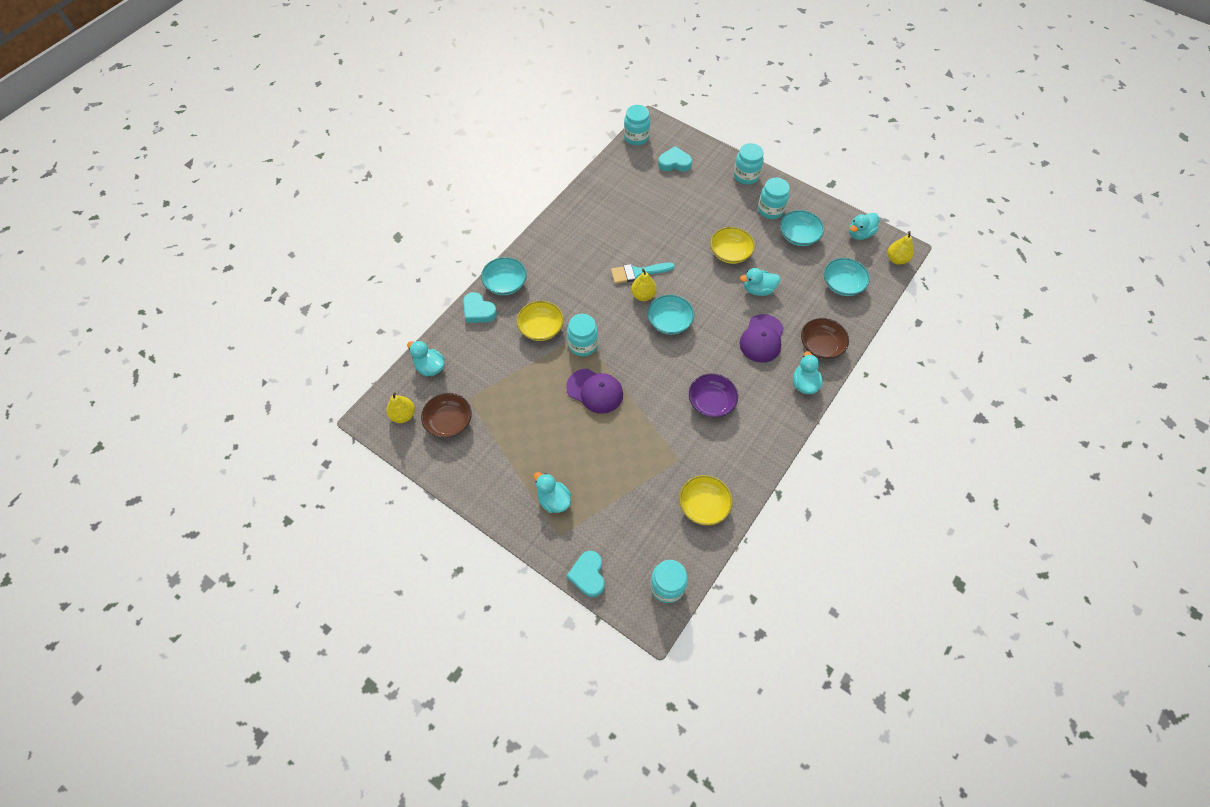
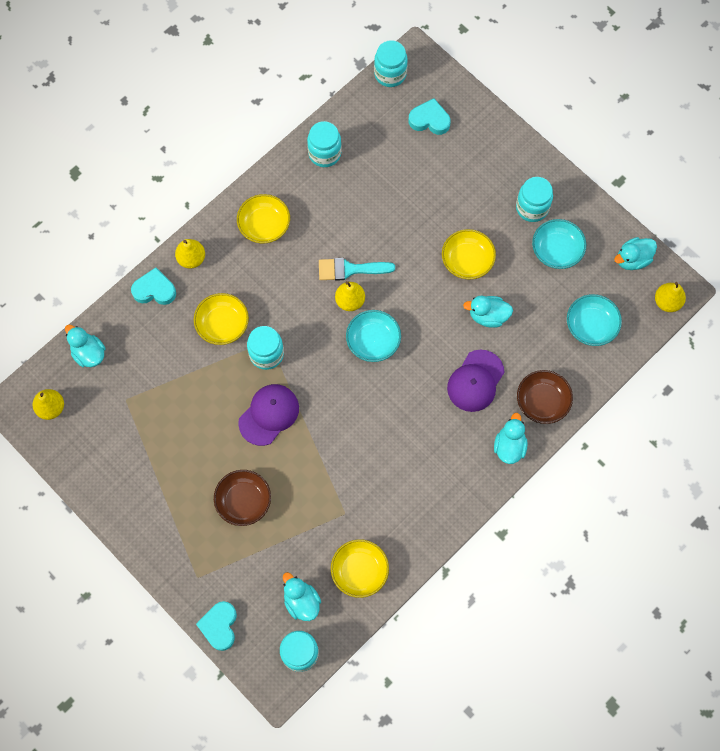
camera: 10 degrees right, 10 degrees up
brown bowl [421,393,472,438] -> brown bowl moved to [214,470,271,526]
turquoise heart [463,292,497,323] -> turquoise heart turned 135 degrees clockwise [131,267,176,305]
turquoise bowl [481,257,527,295] -> yellow pear [175,239,205,269]
turquoise duck [533,472,571,513] -> turquoise duck moved to [283,572,321,621]
purple cap [566,369,623,414] -> purple cap turned 90 degrees counterclockwise [238,384,299,446]
purple bowl [689,373,738,418] -> none
turquoise jar [734,143,764,184] -> turquoise jar moved to [307,121,342,167]
none -> yellow bowl [237,194,290,244]

